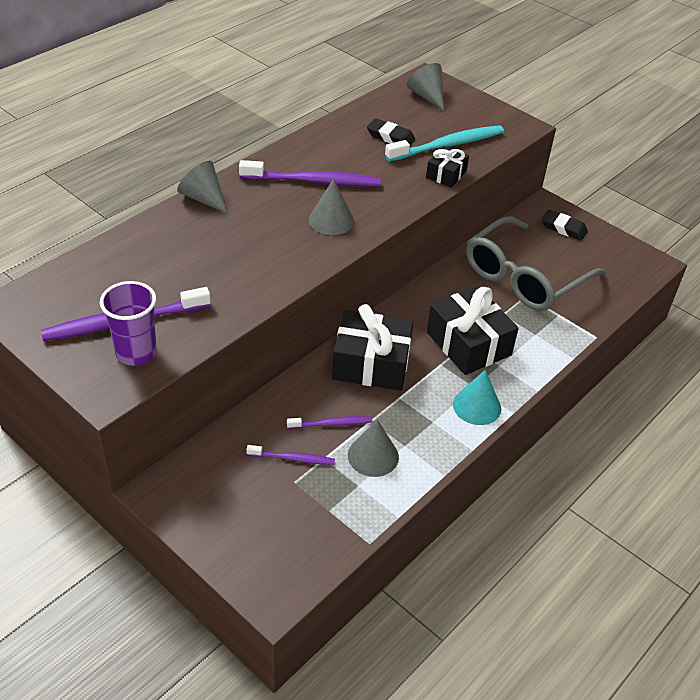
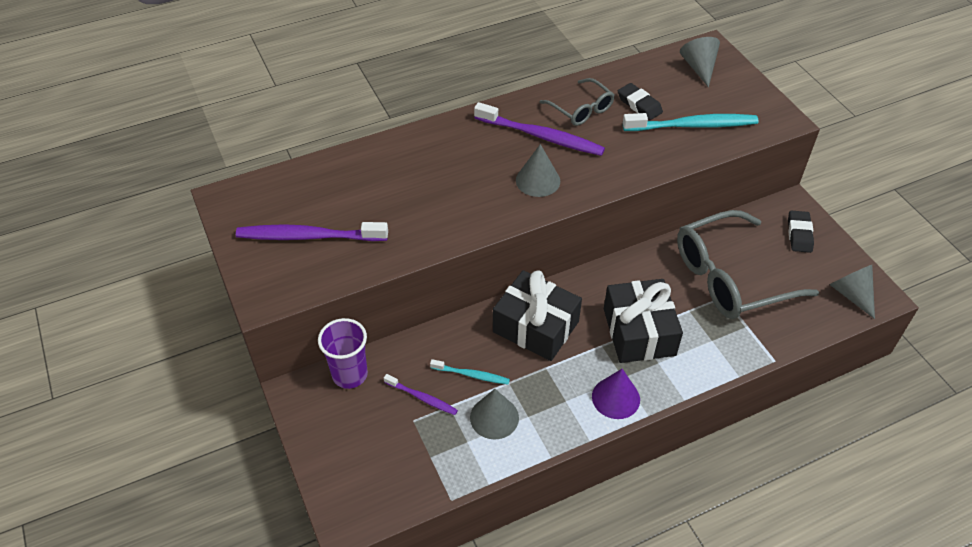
camera: 25 degrees right, 5 degrees up
purple cup [100,281,157,366] -> purple cup moved to [318,318,368,389]
grey cone [177,161,228,214] -> grey cone moved to [829,265,875,319]
purple toothbrush [287,416,372,429] -> turquoise toothbrush [430,359,510,385]
black gift [426,146,469,187] -> none
turquoise cone [453,370,501,425] -> purple cone [592,369,640,419]
black eraser [542,210,588,241] -> black eraser turned 45 degrees clockwise [788,211,814,253]
none -> grey glasses [539,78,614,126]

